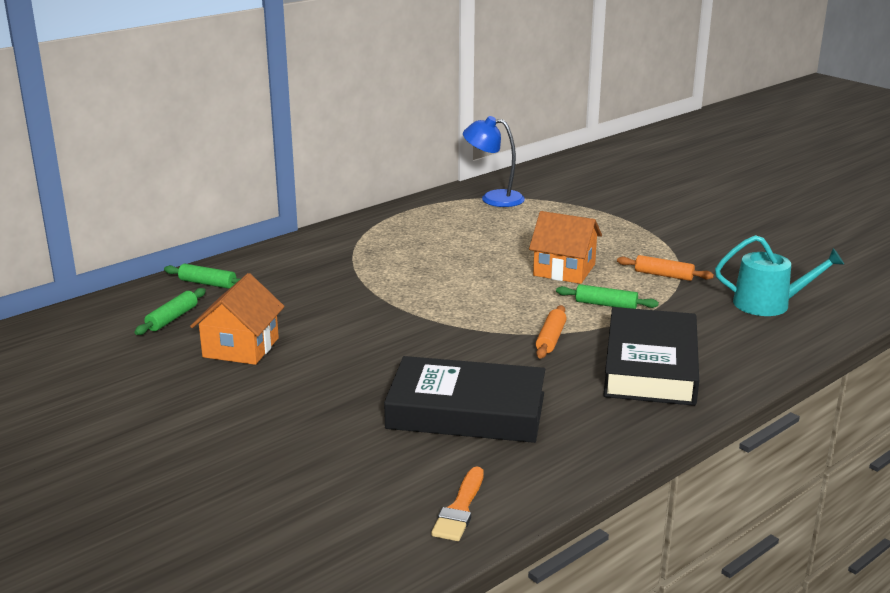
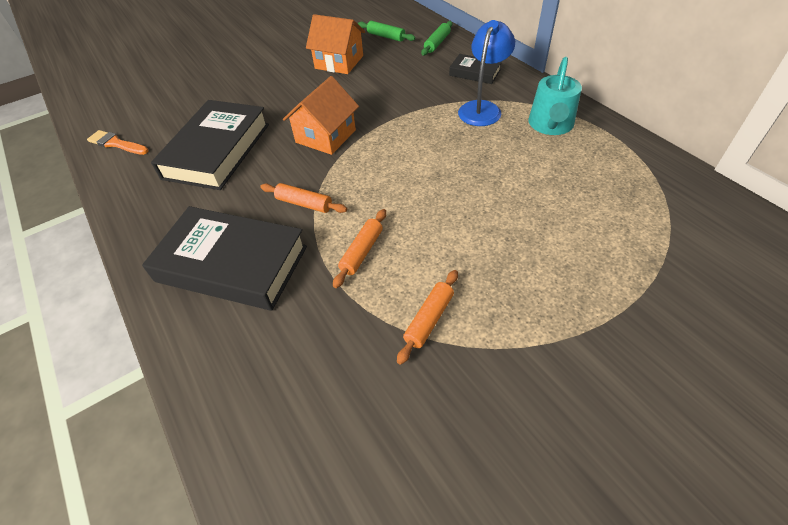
camera: 100 degrees right, 25 degrees up
blue lamp [463,116,525,207] -> blue lamp moved to [458,20,515,126]
orange house [529,211,602,284] -> orange house moved to [283,76,359,155]
green rolling pin [556,284,659,309] -> orange rolling pin [333,209,386,288]
turquoise watering can [715,235,844,316] -> turquoise watering can moved to [528,57,582,135]
none -> black book [449,54,502,84]

